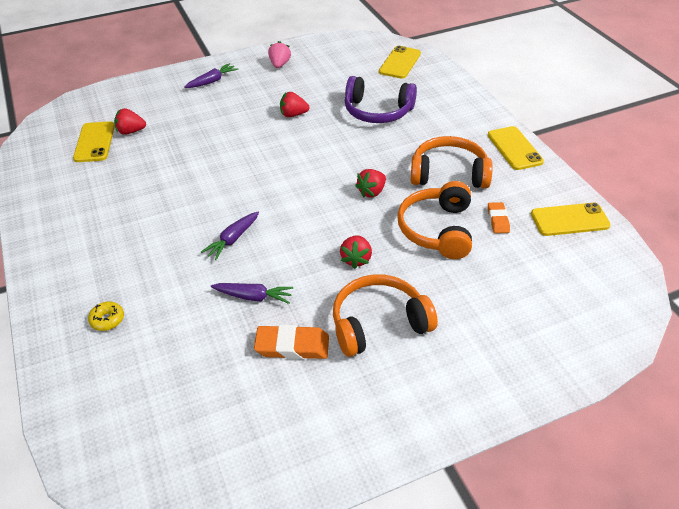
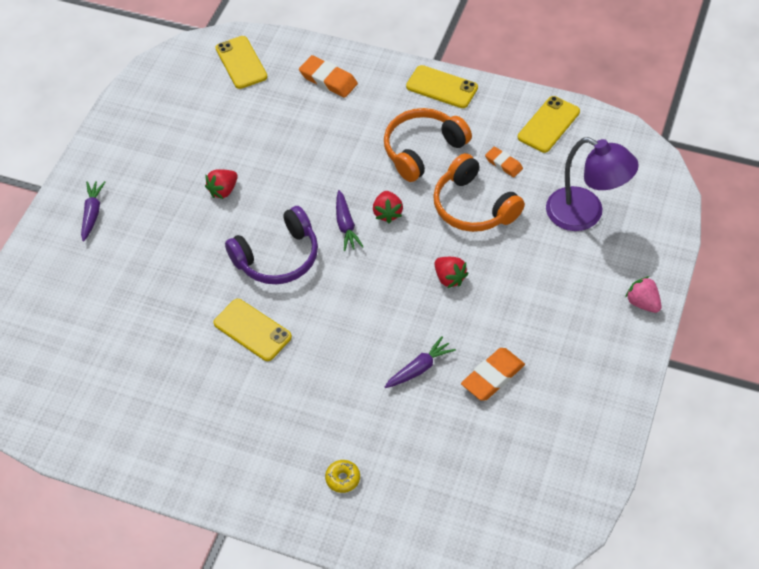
camera: 45 degrees left, 10 degrees up
yellow phone [73,121,115,162] -> yellow phone moved to [213,299,292,361]
red strawberry [114,108,146,135] -> none
purple carrot [201,211,259,260] -> purple carrot moved to [336,190,364,251]
pink strawberry [268,41,291,68] -> pink strawberry moved to [625,276,662,313]
orange headphones [333,274,438,357] -> none
purple headphones [345,76,417,123] -> purple headphones moved to [225,206,318,284]
none -> orange eraser [299,55,358,98]
none -> purple lamp [546,137,639,231]

